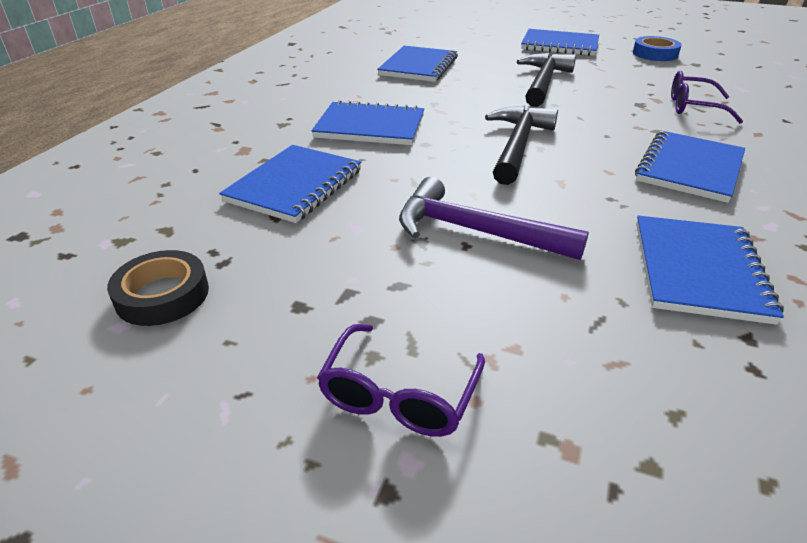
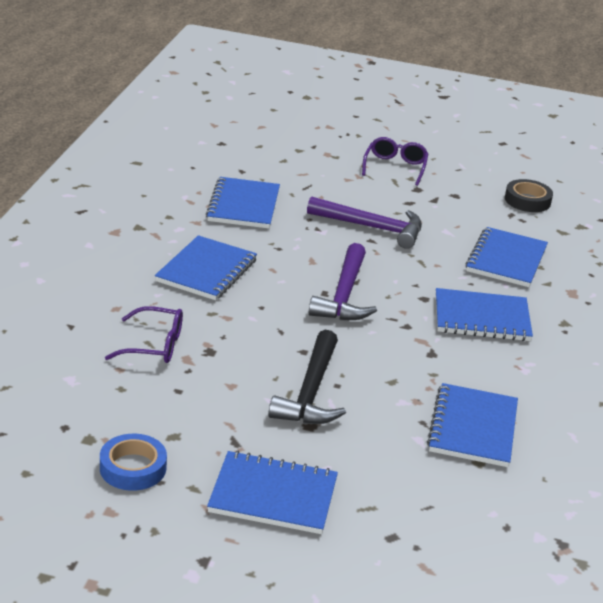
camera: 170 degrees right, 5 degrees down
black hammer [485,106,558,185] -> purple hammer [309,243,377,320]

